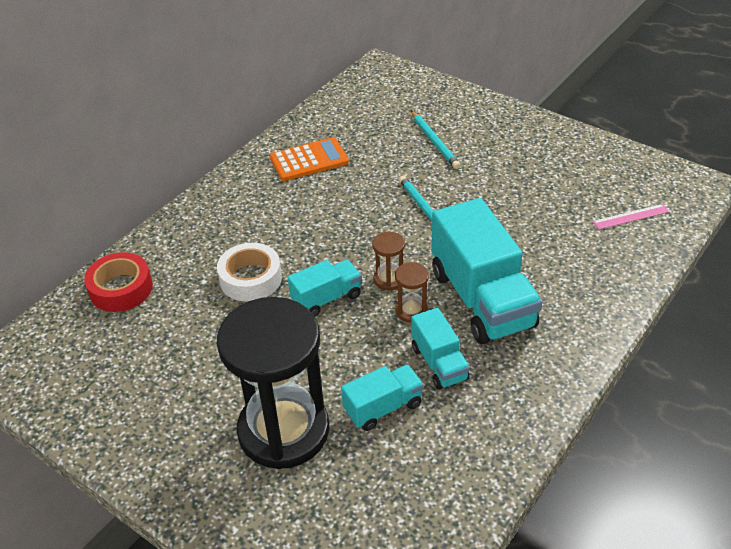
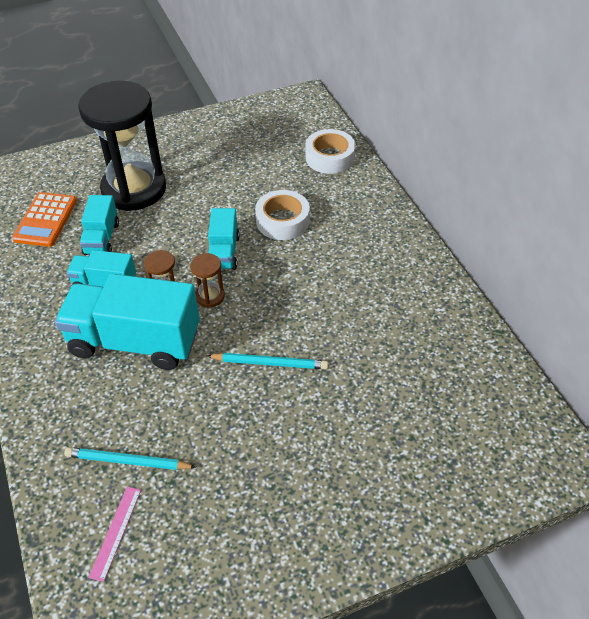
camera: 120 degrees right, 5 degrees up
red tape [84,252,153,312] -> white tape [305,129,356,174]
orange calculator [270,137,349,181] -> orange calculator moved to [12,192,77,247]
turquoise pencil [411,111,460,169] -> turquoise pencil moved to [64,447,196,470]

